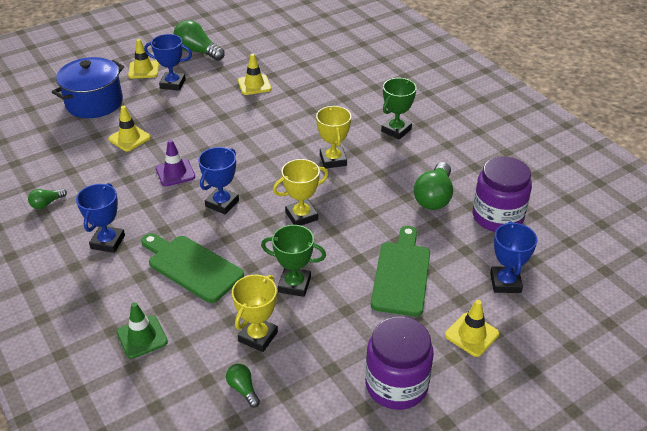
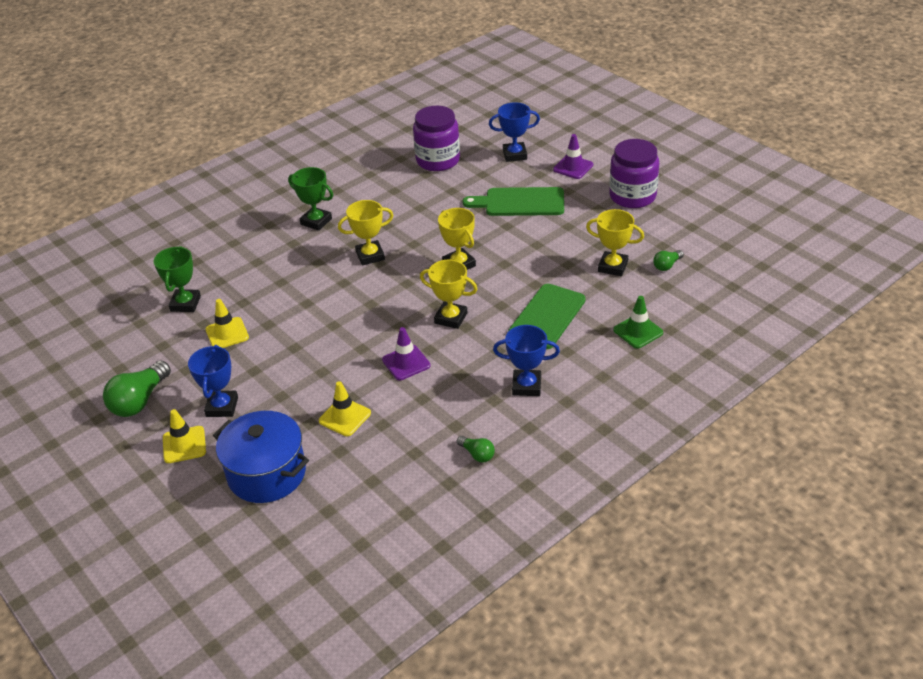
camera: 95 degrees left, 0 degrees up
blue trophy [198,147,239,215] -> yellow trophy [420,260,477,329]
green trophy [261,225,326,297] -> green trophy moved to [154,246,201,312]
green light bulb [414,162,453,210] -> none
yellow traffic cone [445,300,499,357] -> purple traffic cone [553,134,593,179]

